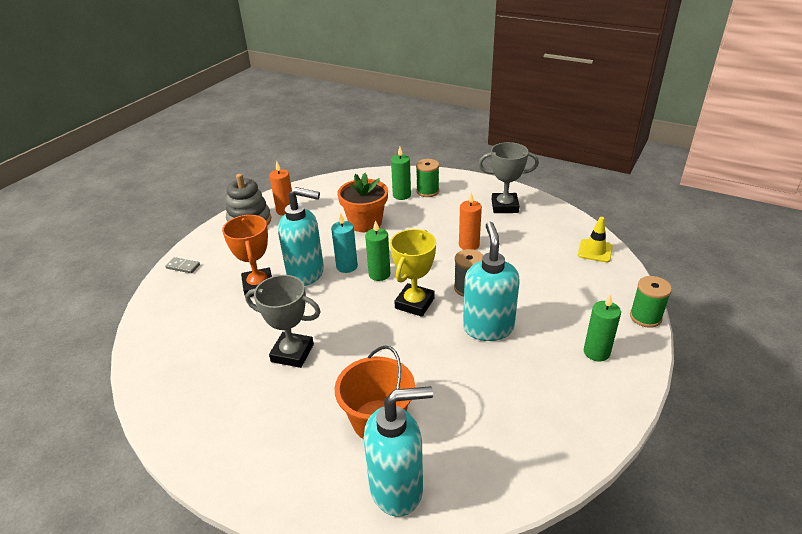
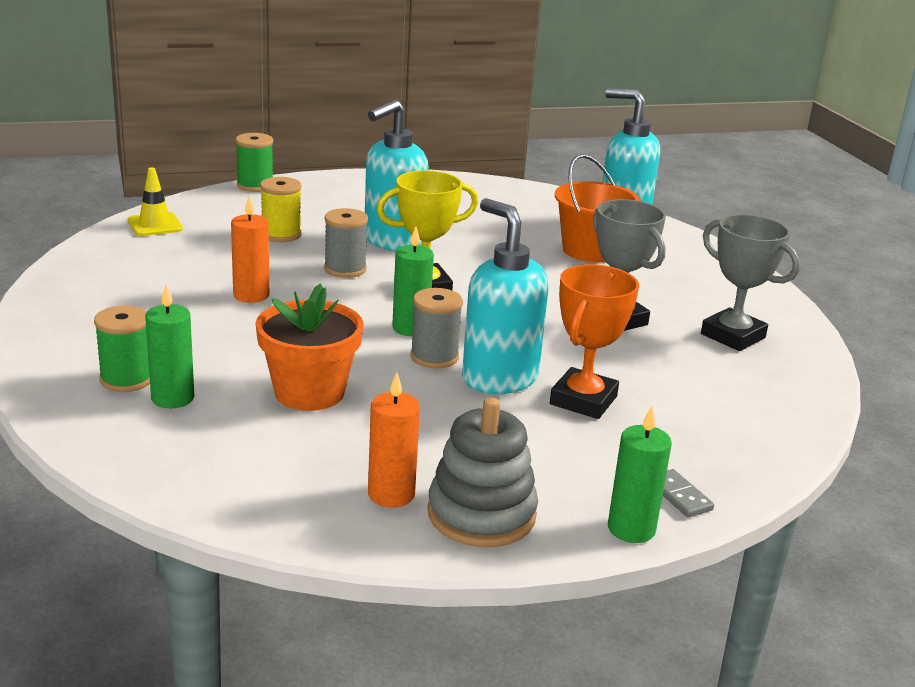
camera: 140 degrees left, 10 degrees down
turquoise candle [331,214,358,273] -> grey spool [410,288,463,368]
grey trophy [478,142,539,213] -> grey trophy moved to [701,214,800,351]
green candle [584,294,621,362] -> green candle moved to [608,406,672,543]
none -> yellow spool [260,177,302,242]

